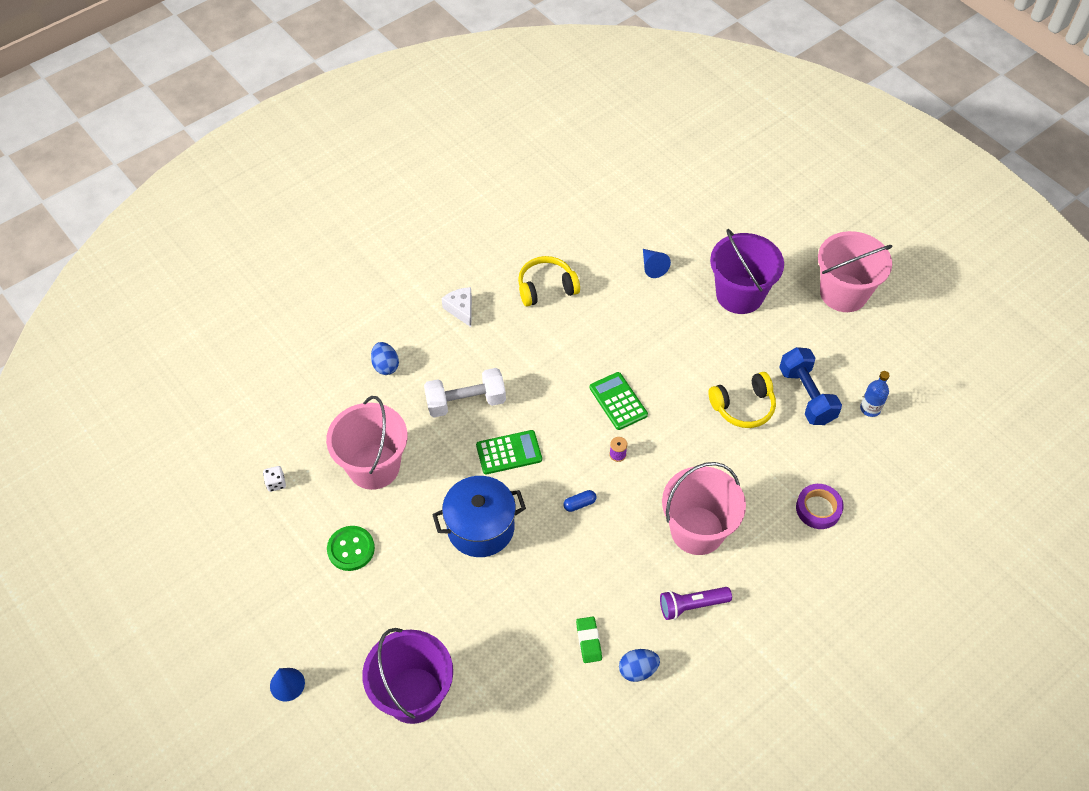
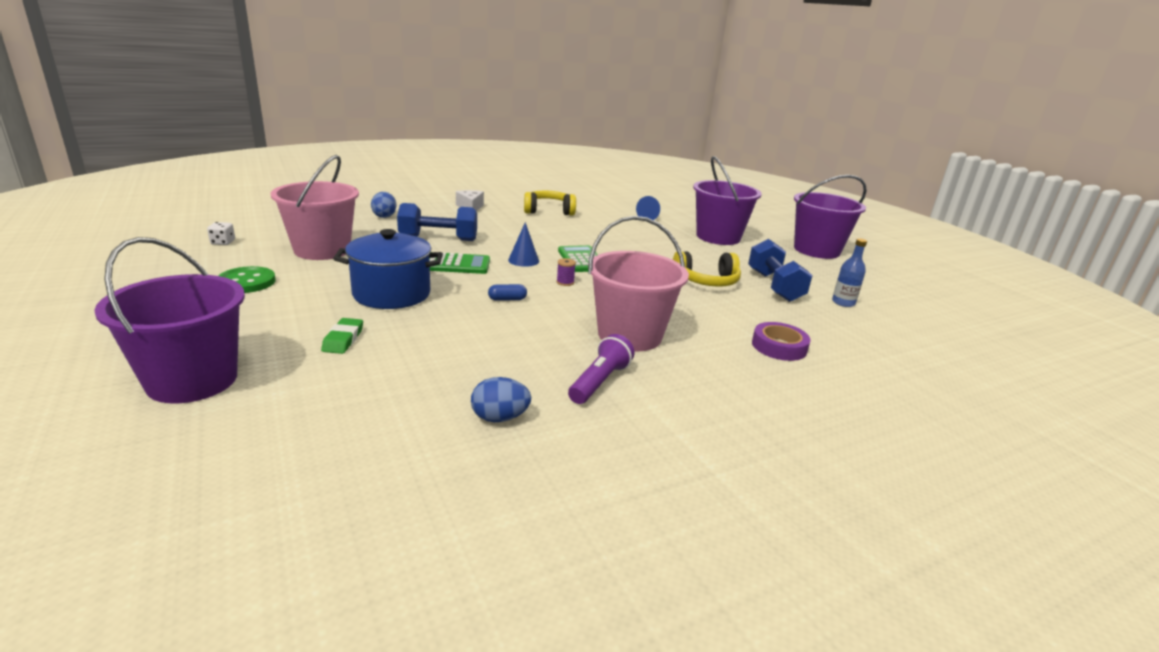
camera: 10 degrees right, 30 degrees down
blue cone [270,668,305,701] -> blue cone moved to [508,222,539,267]
white dumbbell [424,368,506,417] -> blue dumbbell [397,203,477,241]
green eraser [576,617,602,663] -> green eraser moved to [321,318,363,354]
purple flashlight [660,587,732,620] -> purple flashlight turned 120 degrees clockwise [568,334,634,404]
pink bucket [818,231,893,312] -> purple bucket [794,175,867,259]

